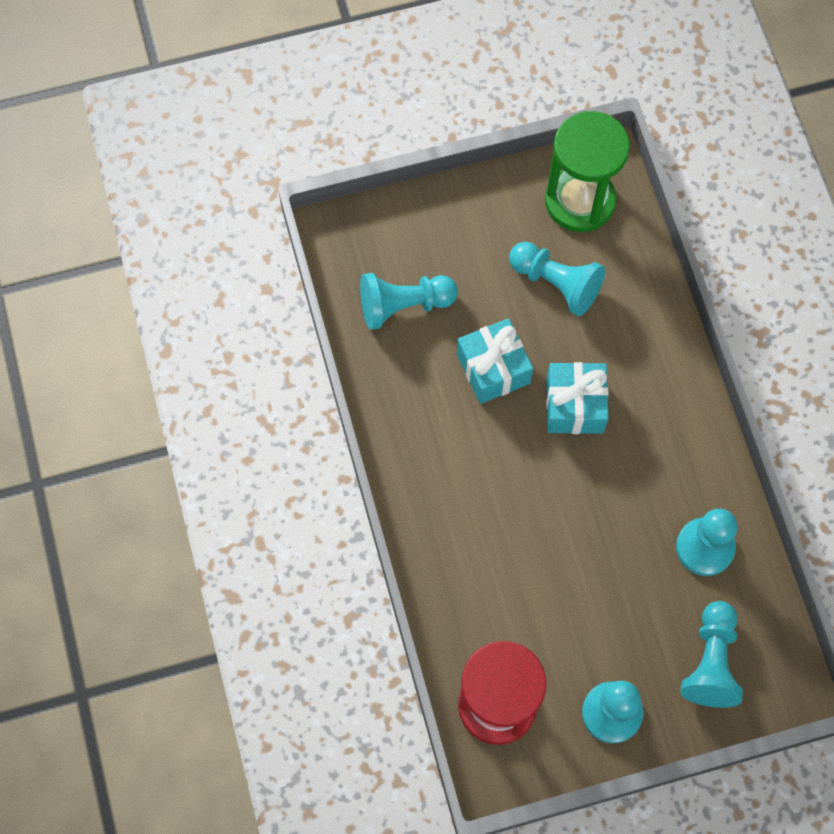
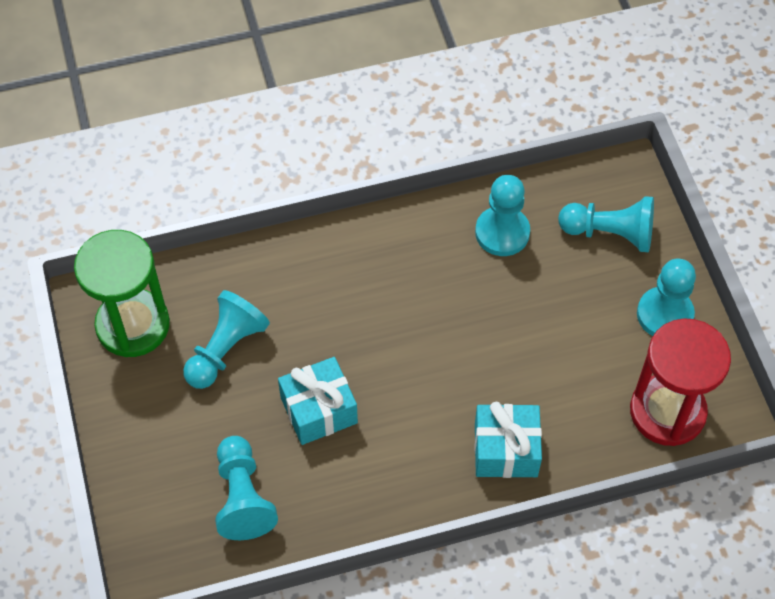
camera: 90 degrees left, 10 degrees down
turquoise gift [546,362,609,434] -> turquoise gift moved to [474,402,542,478]

